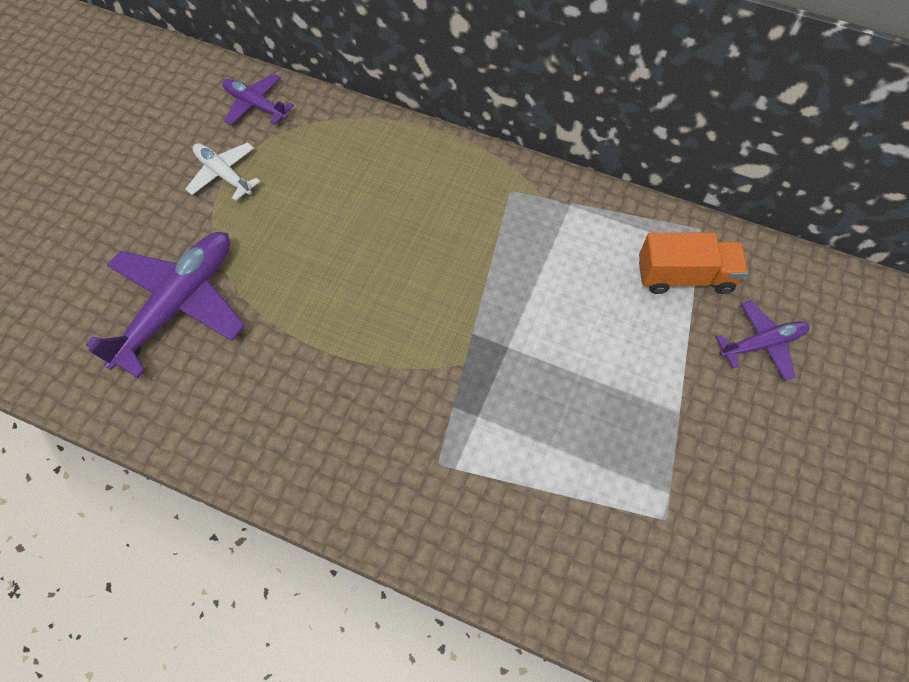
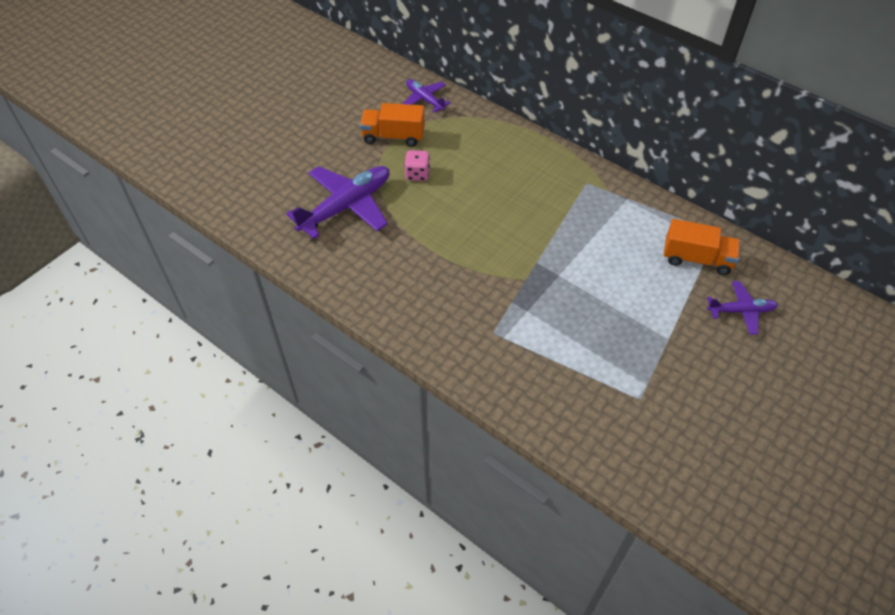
camera: 15 degrees right, 10 degrees down
white plane [185,142,260,201] -> orange truck [360,103,425,147]
none -> pink dice [404,150,430,181]

